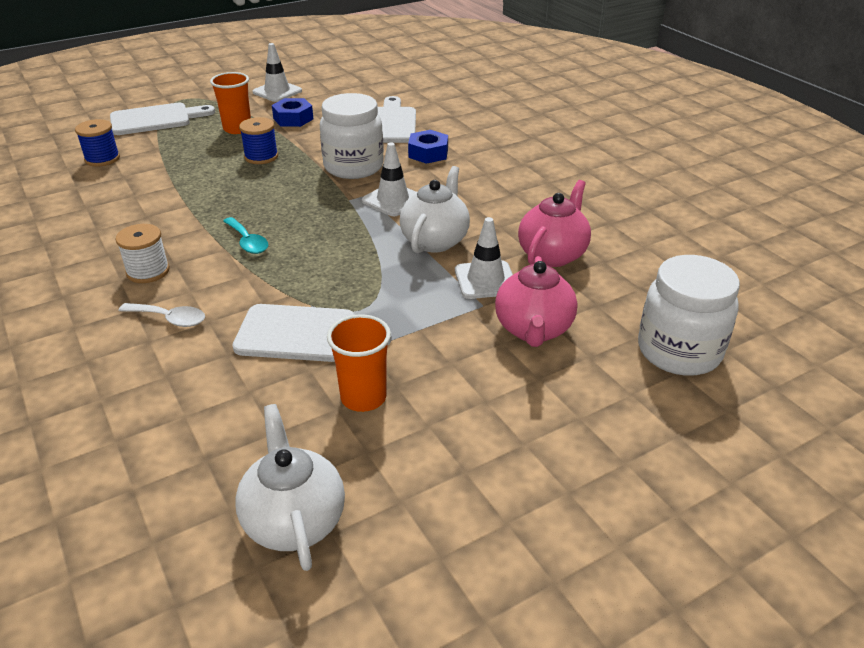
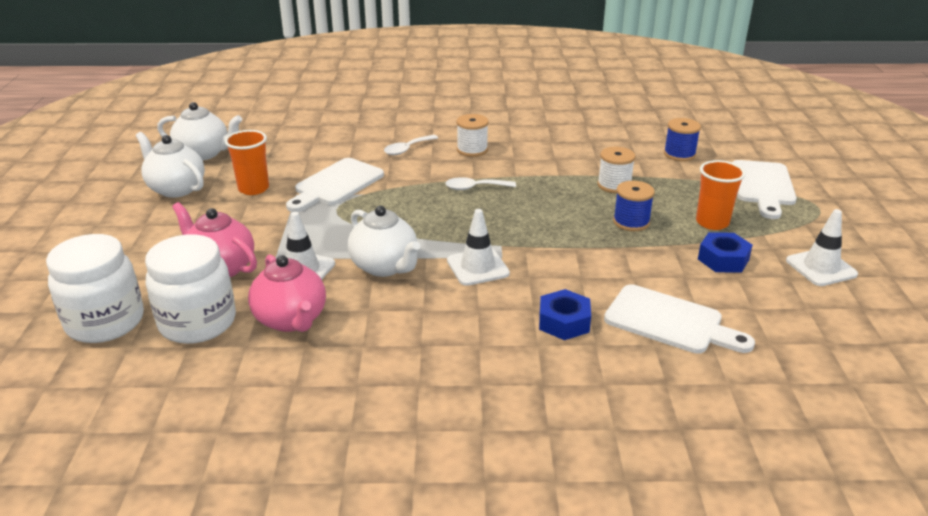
camera: 120 degrees right, 5 degrees down
turquoise spoon [223,217,268,254] -> white spoon [445,177,516,190]
white jar [320,93,384,179] -> white jar moved to [145,234,236,344]
none -> white teapot [136,132,205,198]
none -> white spool [597,147,636,193]

